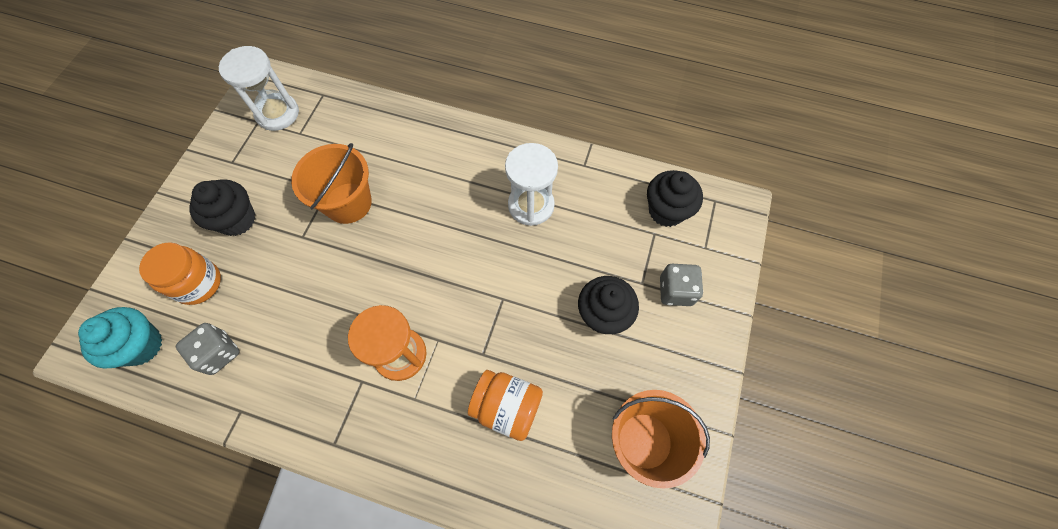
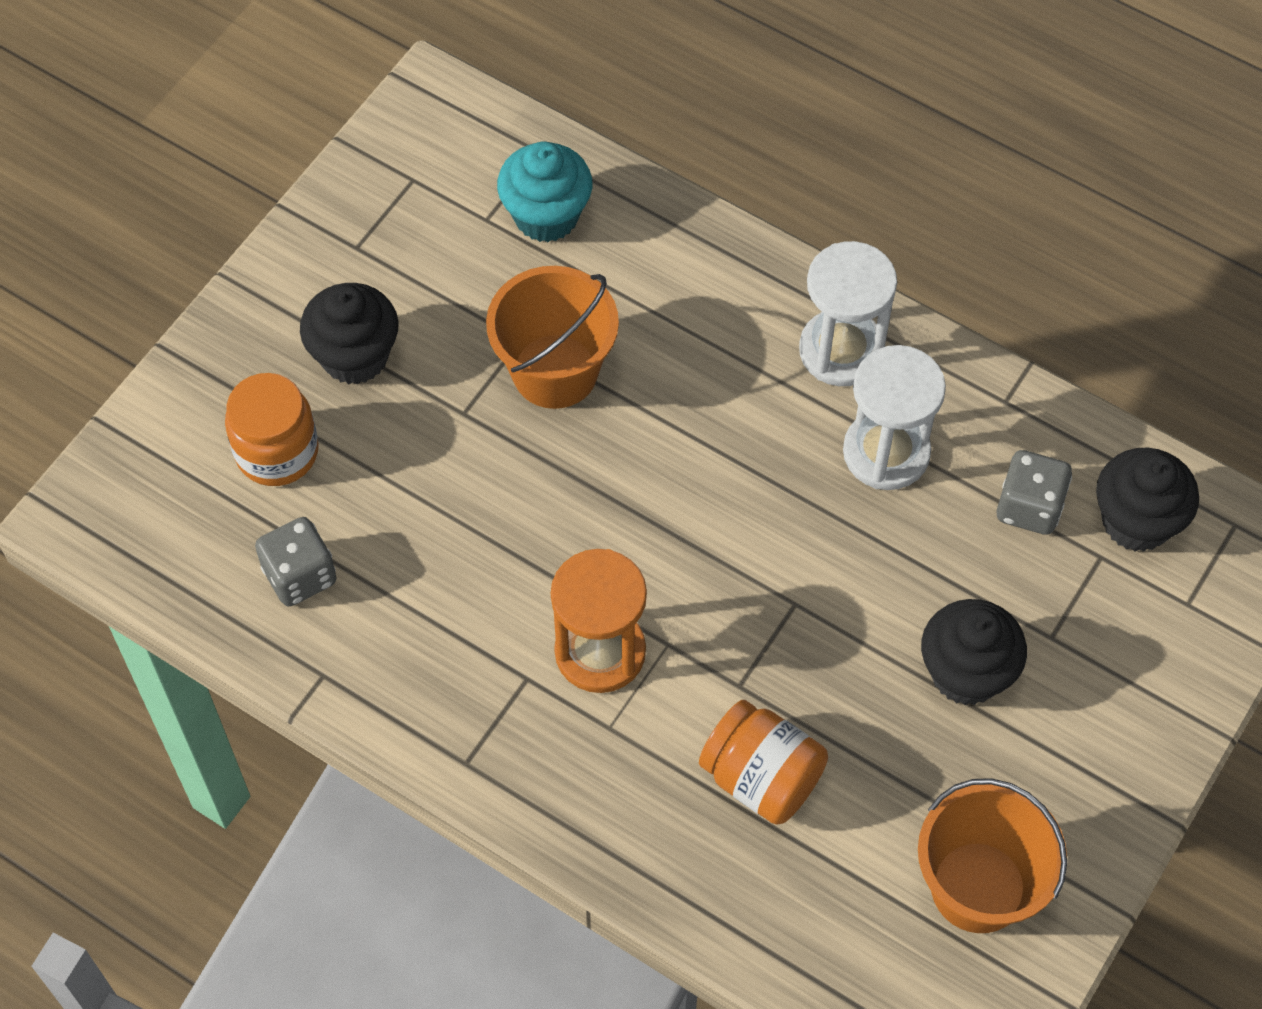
camera: 15 degrees right, 5 degrees down
turquoise cupcake [78,307,162,369] -> turquoise cupcake moved to [497,142,592,242]
white hourglass [219,46,299,131] -> white hourglass moved to [799,241,897,386]
grey dice [660,264,703,306] -> grey dice moved to [996,450,1072,535]

